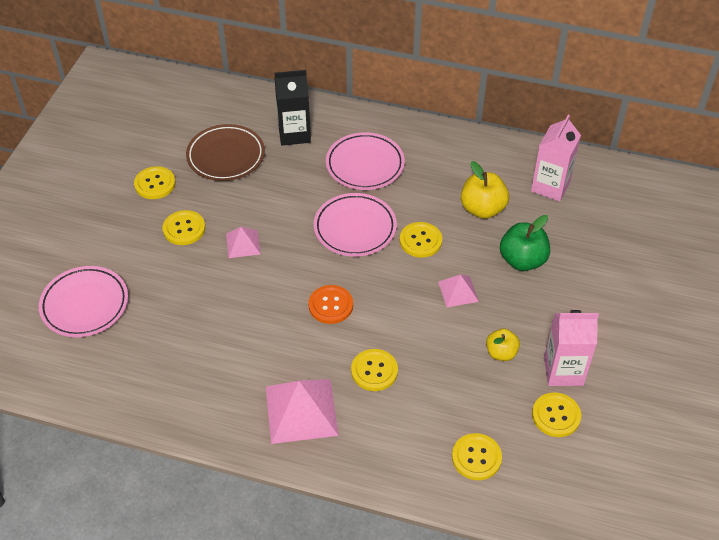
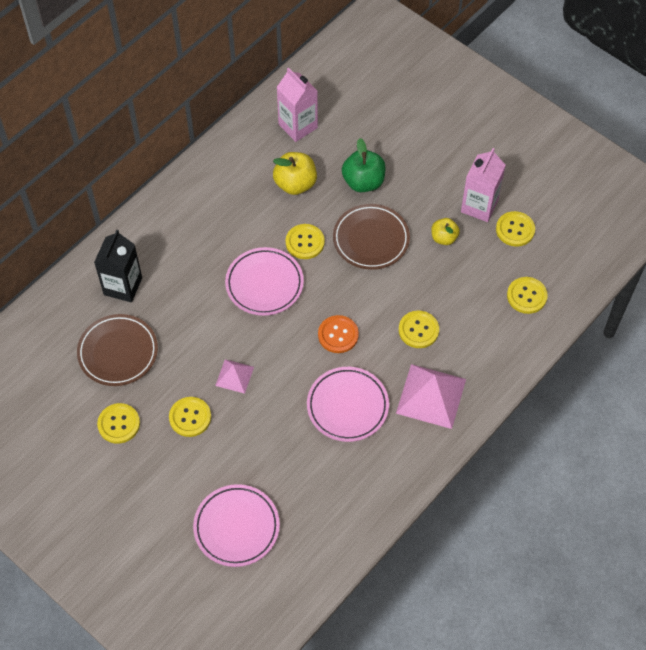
camera: 65 degrees left, 10 degrees up
pink plate [326,132,405,190] -> pink plate moved to [307,367,389,442]
pink pyramid [438,274,479,307] -> brown plate [333,204,410,270]

